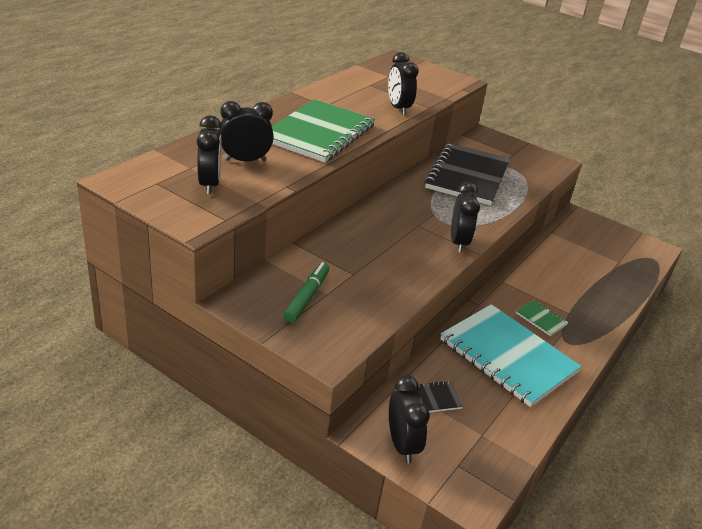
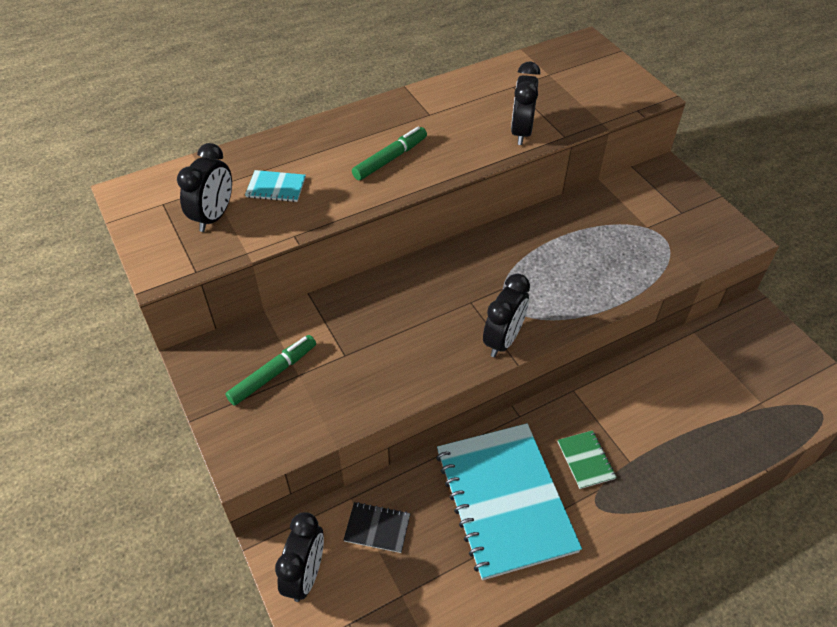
camera: 30 degrees right, 15 degrees up
black clock [219,101,273,161] -> turquoise notebook [245,170,306,202]
green notebook [272,99,375,163] -> green marker [352,126,427,180]
black notebook [424,143,510,205] -> none

